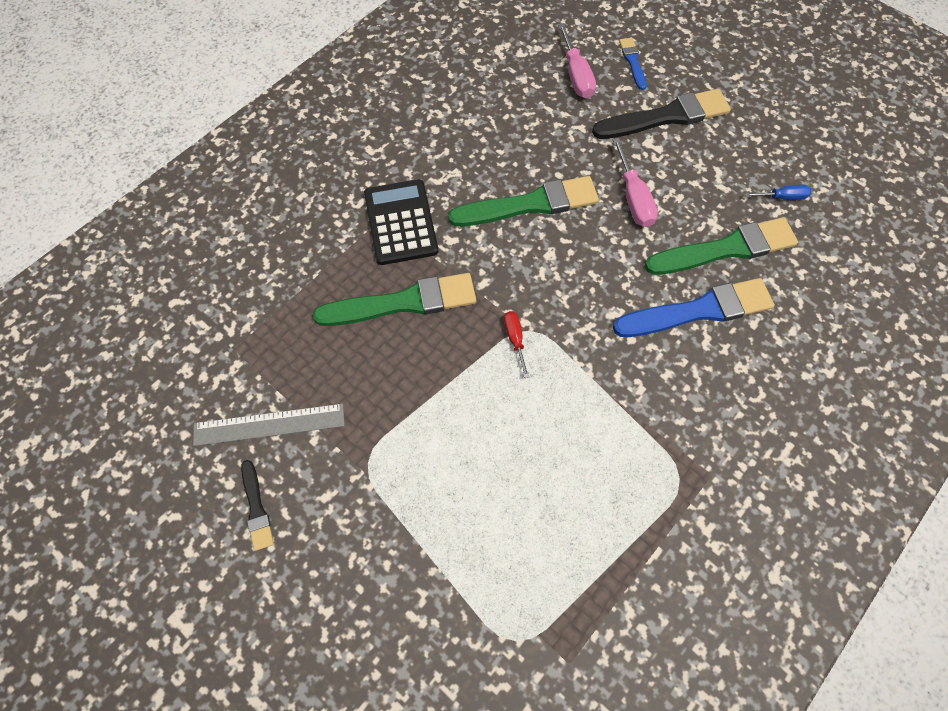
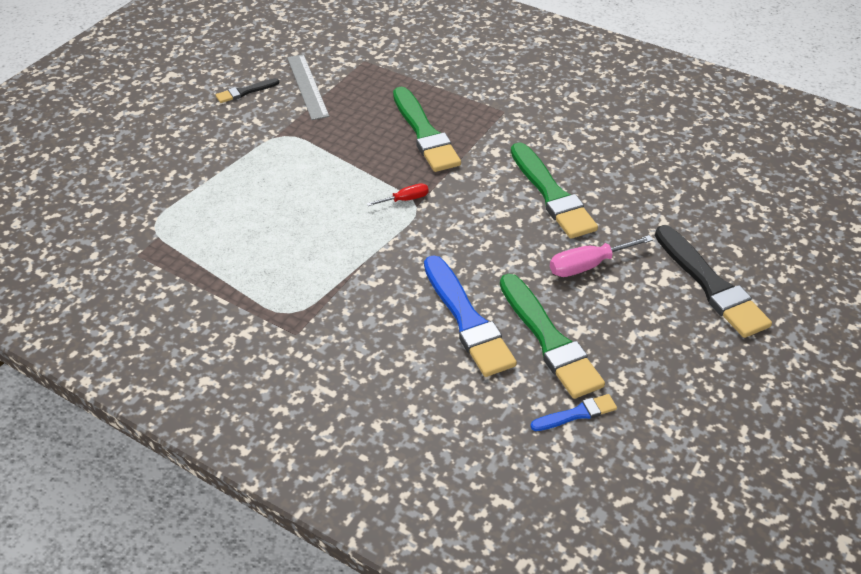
camera: 80 degrees right, 20 degrees down
black calculator [364,179,438,265] -> none
pink screwdriver [558,23,596,98] -> none
blue brush [619,38,647,90] -> blue brush moved to [530,394,617,431]
blue screwdriver [745,184,812,200] -> none

